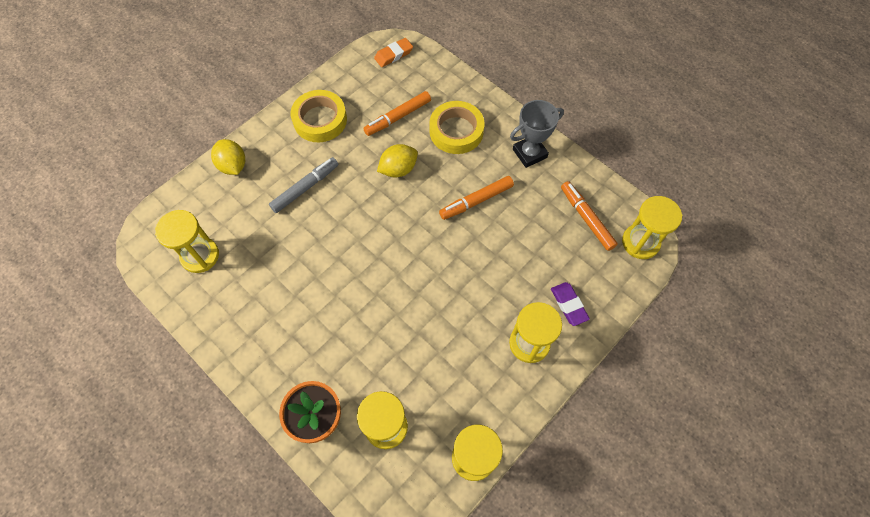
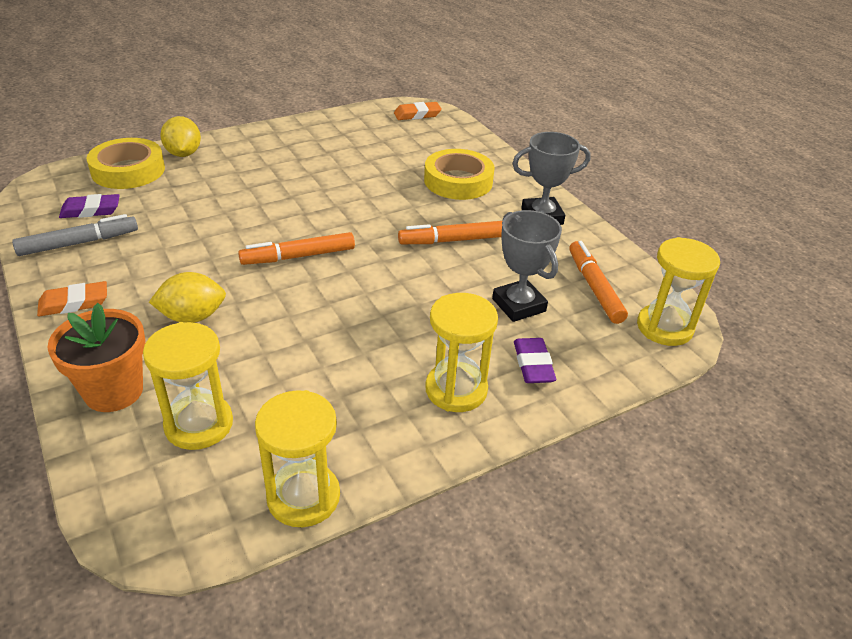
camera: 15 degrees right, 25 degrees down
yellow hourglass [155,210,219,273] -> purple eraser [59,194,120,218]
grey marker [269,157,338,213] -> grey marker moved to [12,214,138,256]
yellow tape [291,90,347,142] -> yellow tape moved to [87,138,165,189]
orange marker [363,91,431,136] -> orange marker moved to [238,232,355,265]
yellow lemon [377,144,418,177] -> yellow lemon moved to [149,272,226,323]
none -> orange eraser [37,281,107,316]
none -> grey trophy [492,210,562,322]

